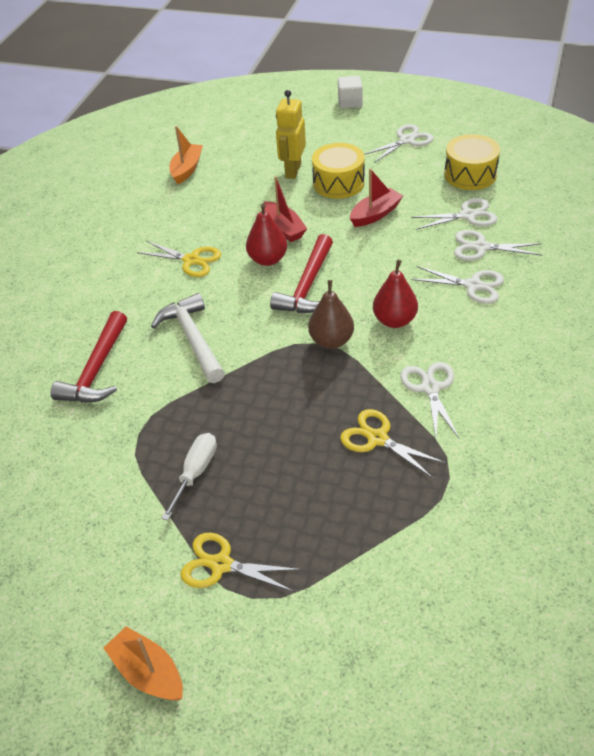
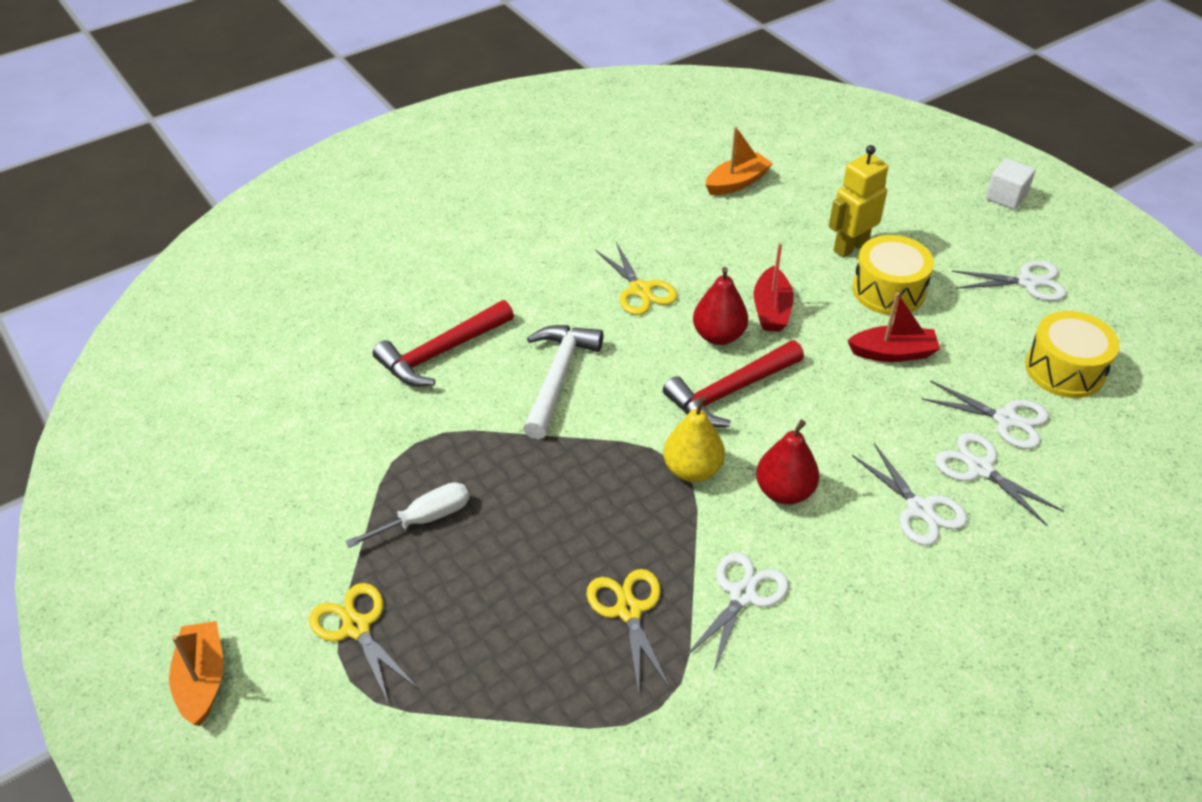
camera: 35 degrees right, 0 degrees up
brown pear [308,280,354,349] -> yellow pear [663,396,725,482]

